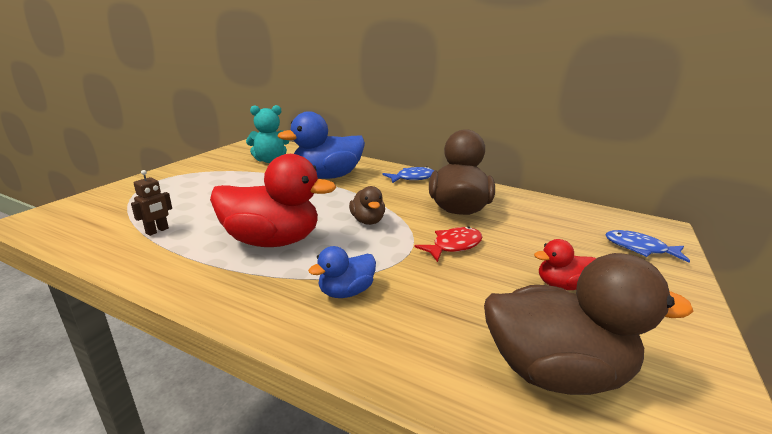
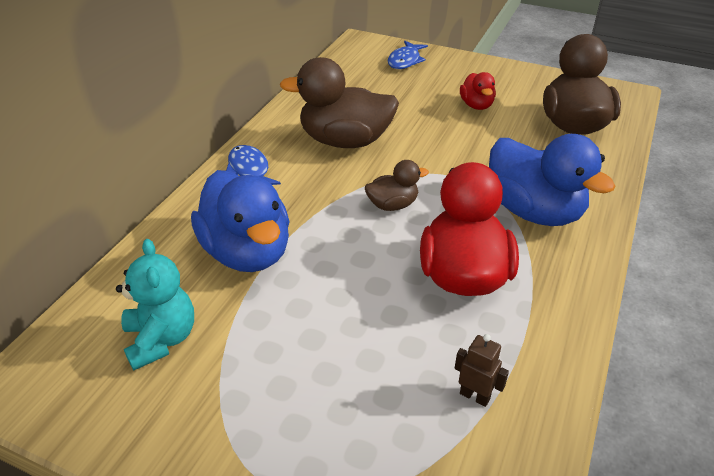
camera: 90 degrees left, 15 degrees up
blue duck [308,246,376,298] -> blue duck [489,134,615,226], size x1.97
red fish [415,227,482,262] -> none

